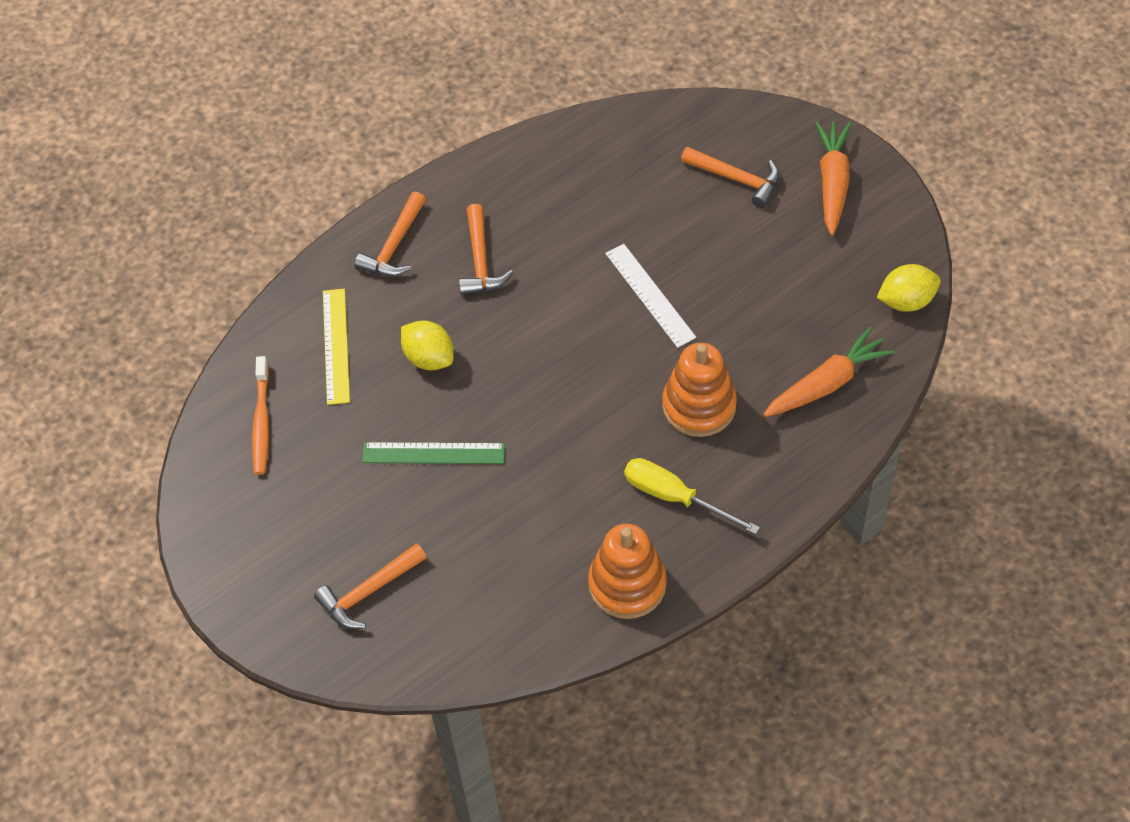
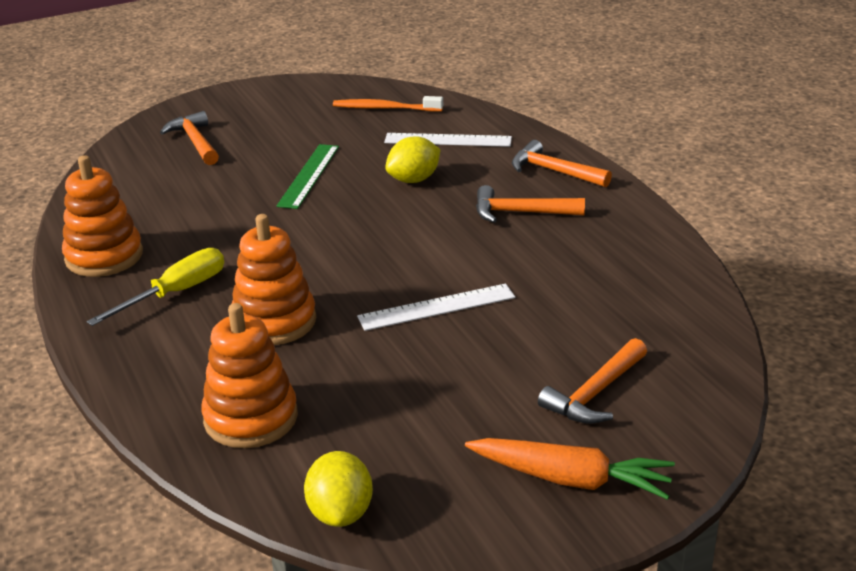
camera: 100 degrees right, 25 degrees down
yellow ruler [323,289,350,405] -> white ruler [384,133,512,147]
orange carrot [763,327,894,417] -> orange stacking toy [201,303,298,448]

